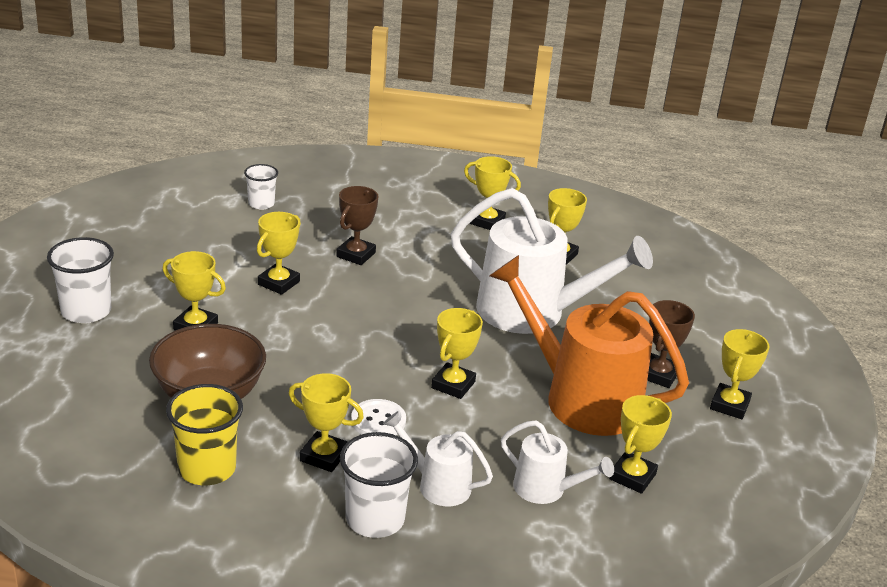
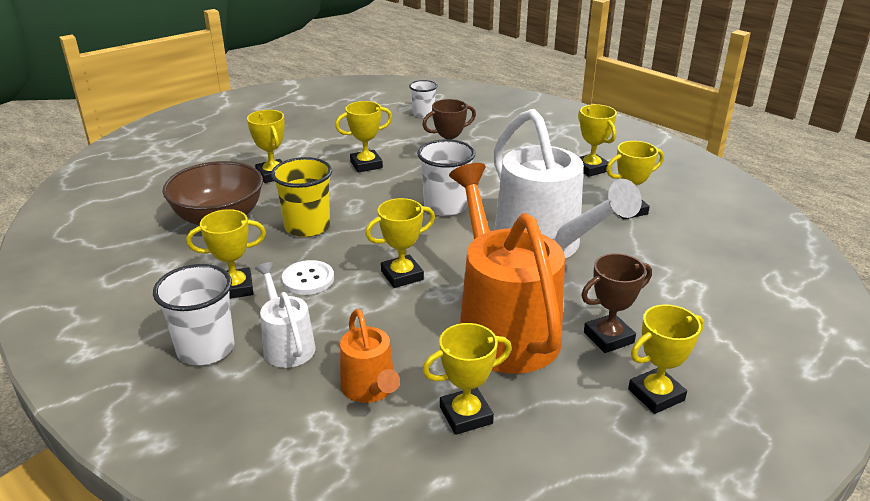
camera: 40 degrees right, 0 degrees up
white cup [47,237,114,323] -> white cup moved to [417,139,475,216]
yellow cup [166,384,243,485] -> yellow cup moved to [271,157,332,237]
yellow trophy [289,373,364,472] -> yellow trophy turned 75 degrees counterclockwise [187,209,266,299]
white watering can [501,421,614,504] -> orange watering can [340,309,400,403]

